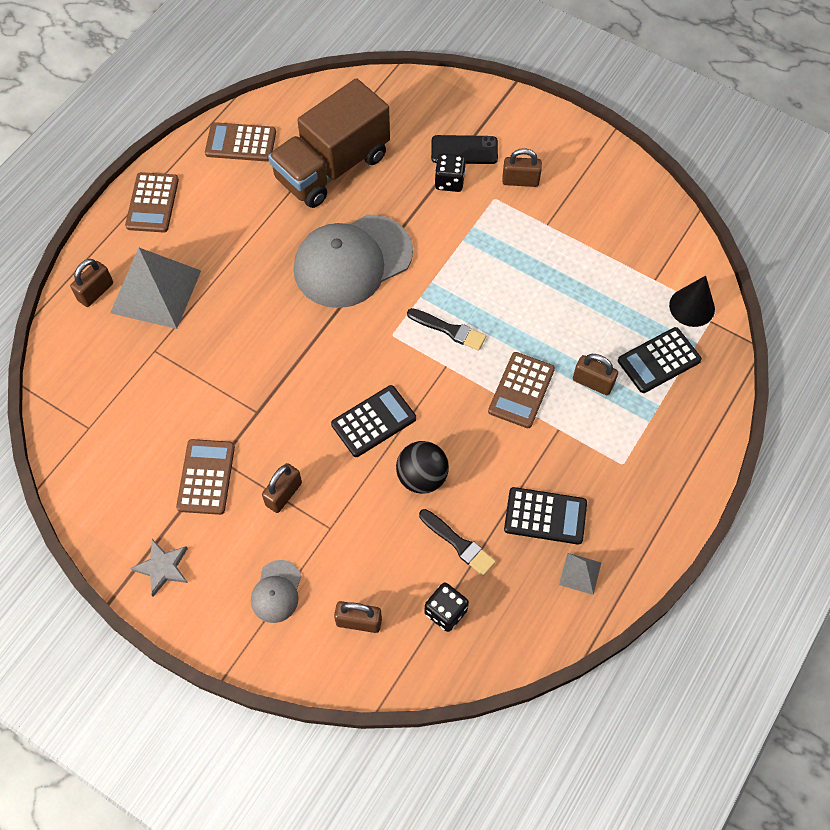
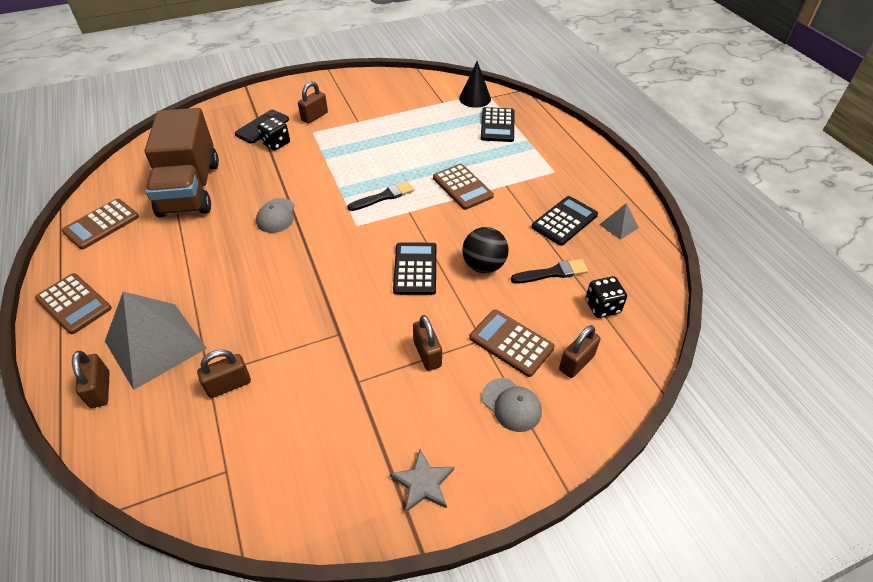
camera: 55 degrees left, 15 degrees down
brown calculator [176,439,235,515] -> brown calculator moved to [469,310,555,377]
grey cap [294,214,413,308] -> grey cap [256,198,295,233], size x0.45
brown padlock [573,354,618,395] -> brown padlock moved to [197,350,251,398]

